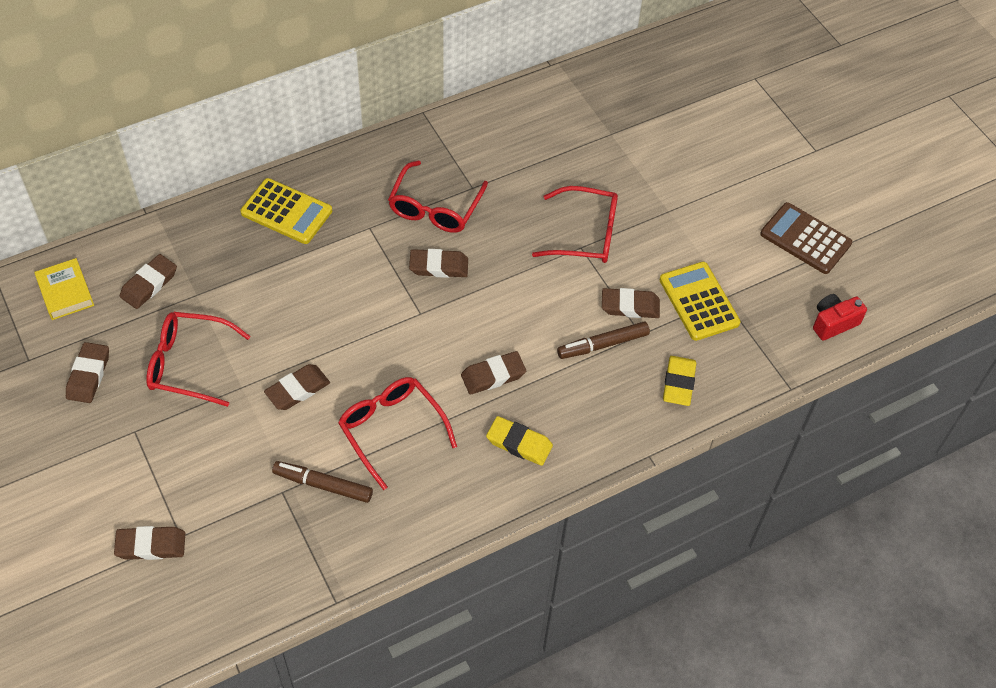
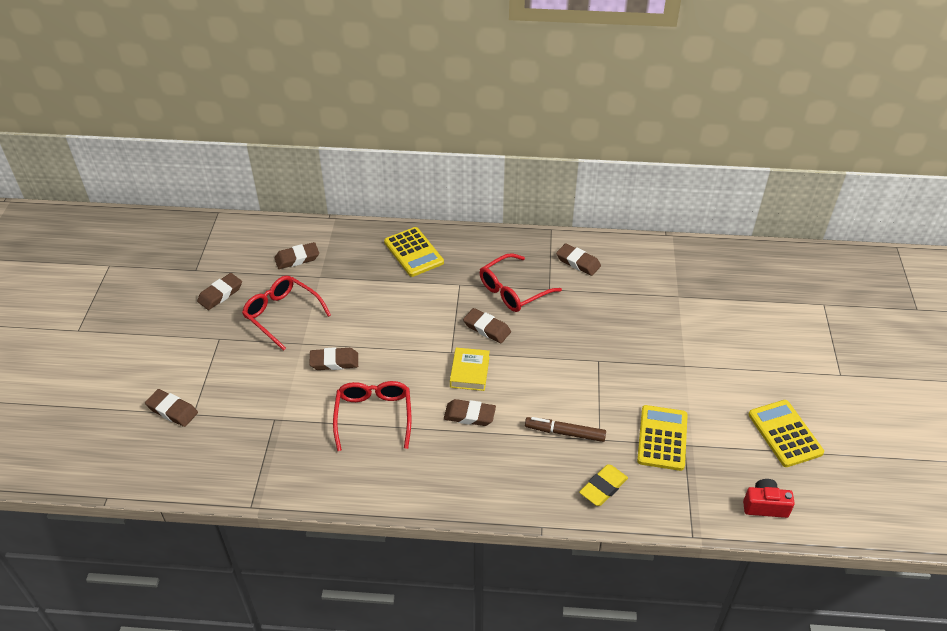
camera: 35 degrees right, 10 degrees down
yellow book [34,258,94,320] -> yellow book moved to [450,348,490,391]
brown marker [272,461,373,503] -> none
yellow eraser [486,416,553,466] -> none
red glasses [532,186,618,263] -> none
brown eraser [602,288,660,318] -> brown eraser moved to [556,243,601,276]
brown calculator [760,202,852,274] -> yellow calculator [748,400,824,467]

